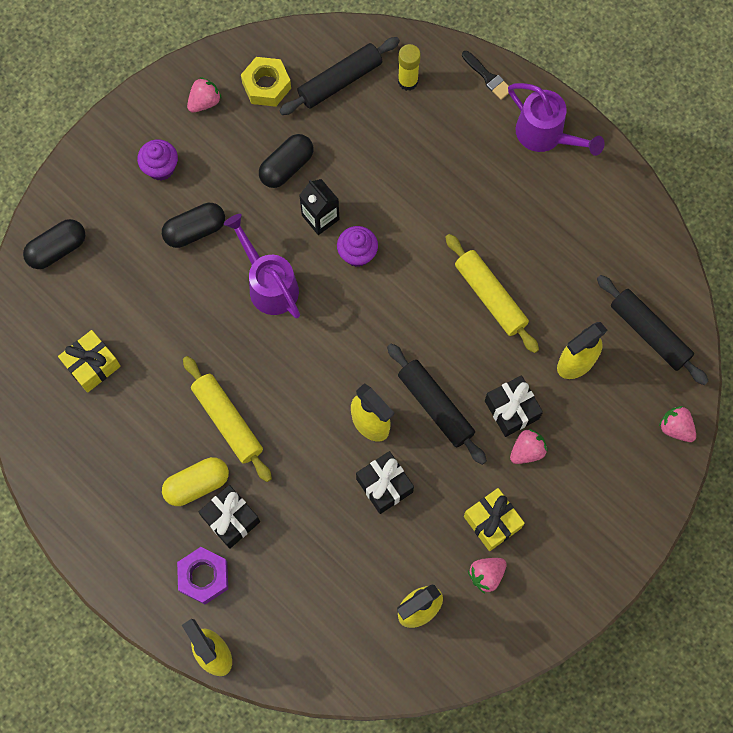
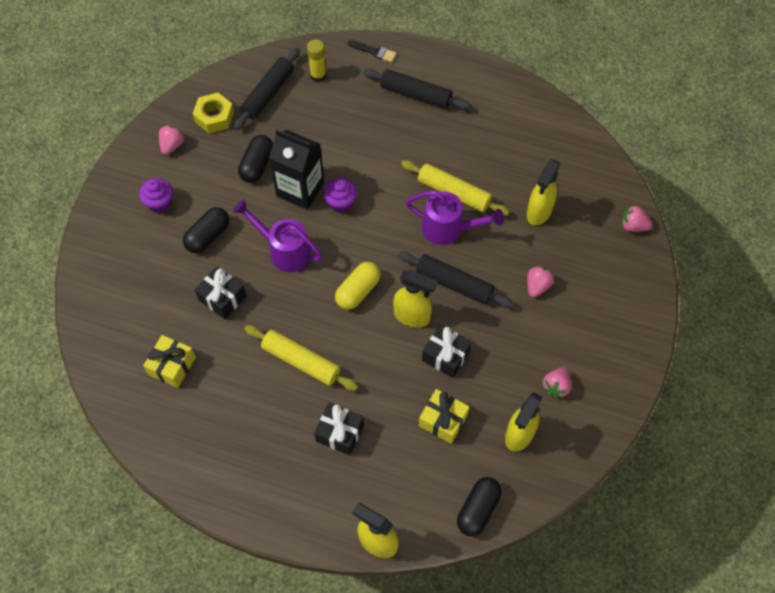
camera: 25 degrees left, 10 degrees down
black capsule [23,219,85,269] -> black capsule moved to [457,477,502,536]
yellow capsule [162,457,229,506] -> yellow capsule moved to [335,262,381,310]
purple nut [177,547,228,604] -> none
black carton [299,179,340,235] -> black carton [269,129,324,210], size x1.60
yellow gift [464,488,525,551] -> yellow gift moved to [419,389,469,444]
black gift [485,376,543,437] -> black gift moved to [195,266,246,319]
purple watering can [508,83,605,156] -> purple watering can moved to [406,191,504,245]
black rolling pin [597,275,709,385] -> black rolling pin moved to [363,68,471,110]

